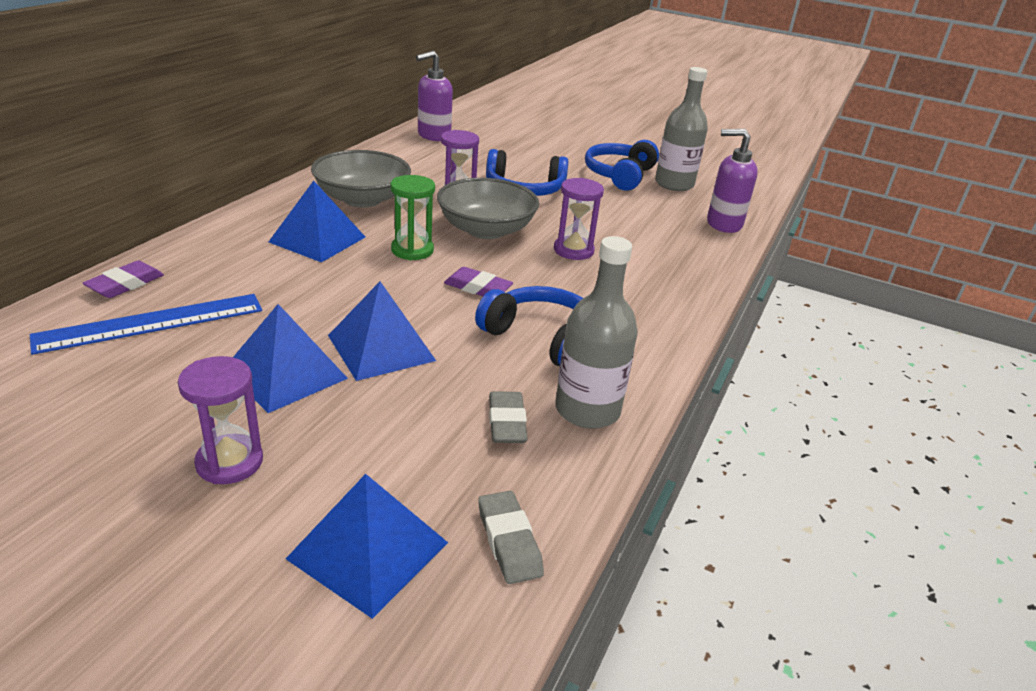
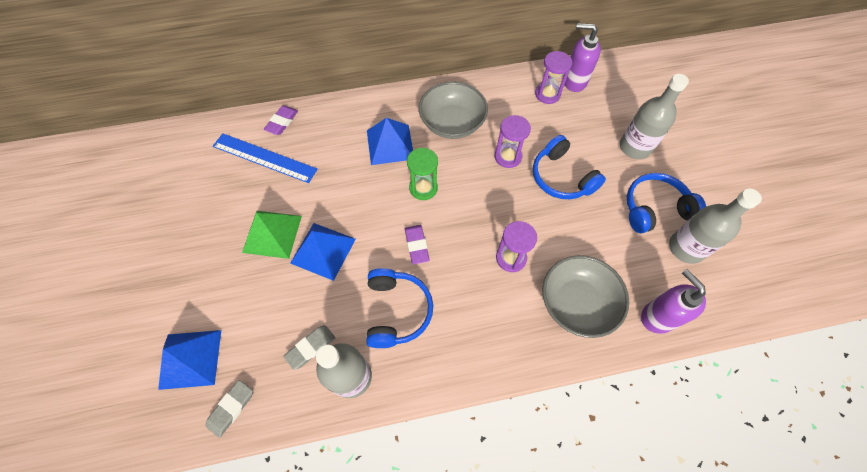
camera: 55 degrees right, 30 degrees up
purple eraser [83,261,164,298] -> purple eraser turned 60 degrees counterclockwise [264,106,298,135]
purple hourglass [178,356,263,484] -> purple hourglass moved to [535,51,572,104]
blue pyramid [233,304,348,413] -> green pyramid [242,211,302,259]
grey bowl [437,178,539,239] -> grey bowl moved to [542,255,629,338]
none -> grey bottle [620,74,689,159]

